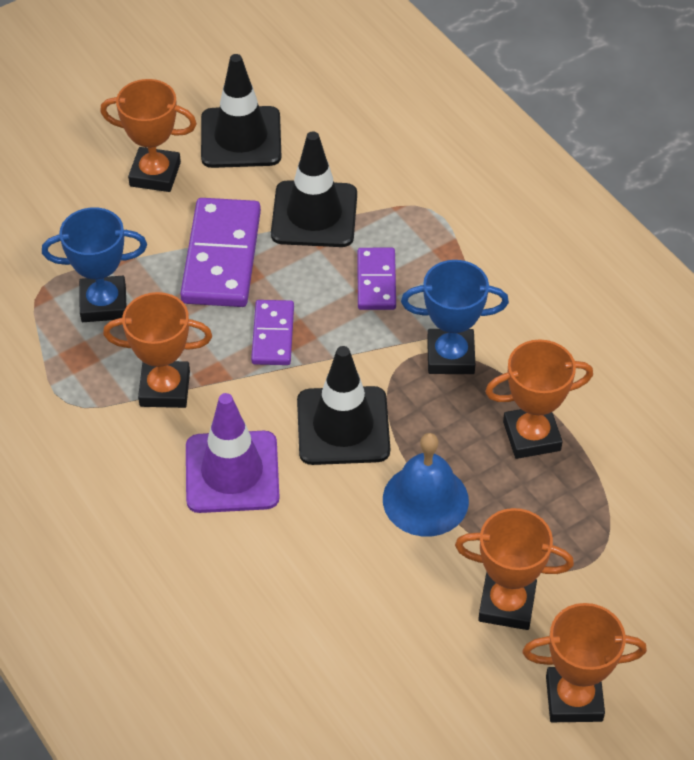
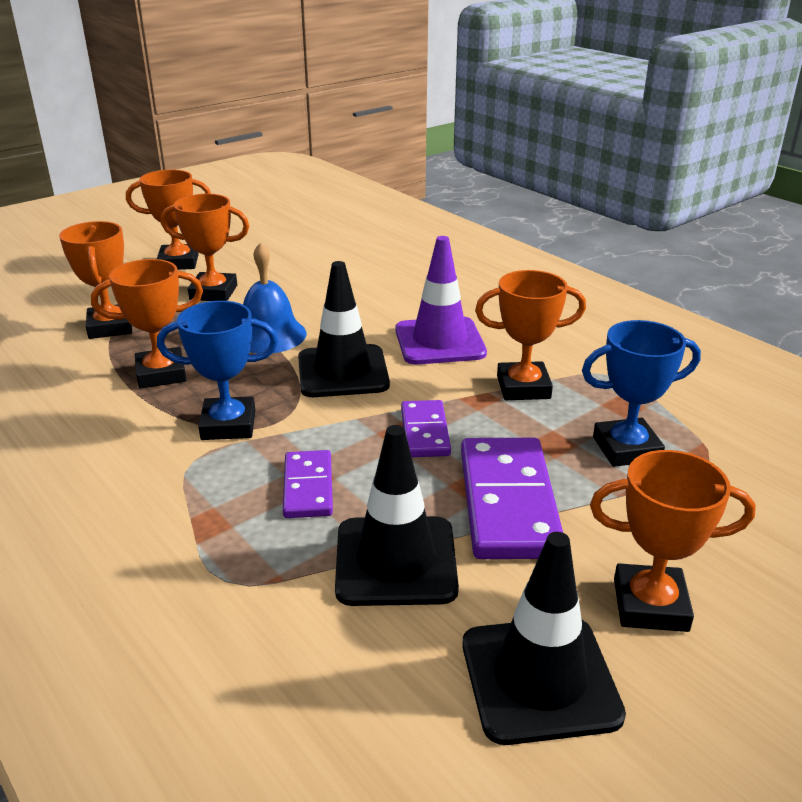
camera: 175 degrees right, 20 degrees down
none -> orange trophy [59,221,132,339]

